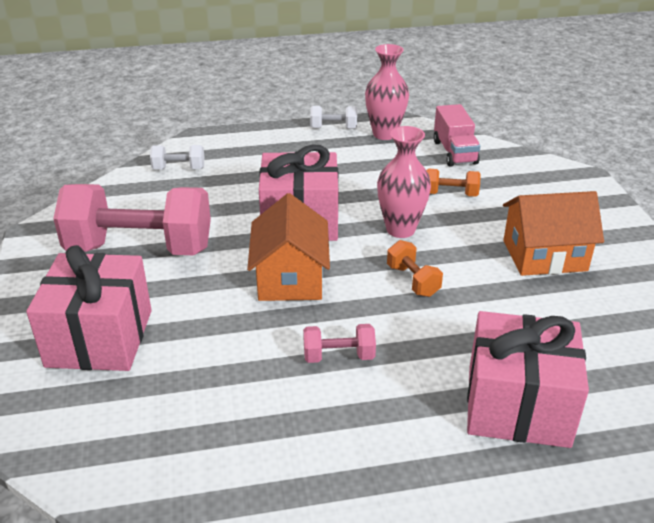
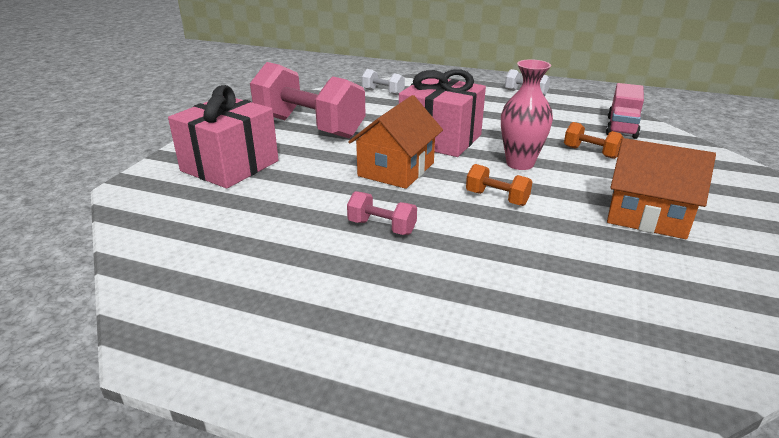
camera: 30 degrees right, 5 degrees down
pink vase [365,44,409,140] -> none
orange dumbbell [387,240,443,297] -> orange dumbbell turned 60 degrees counterclockwise [466,164,532,206]
pink gift [467,311,589,448] -> none

